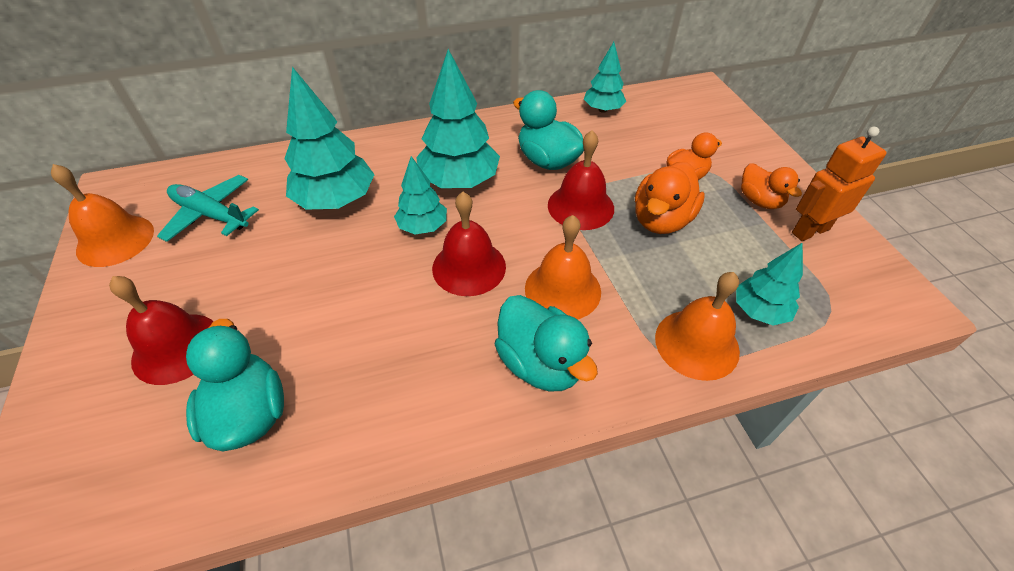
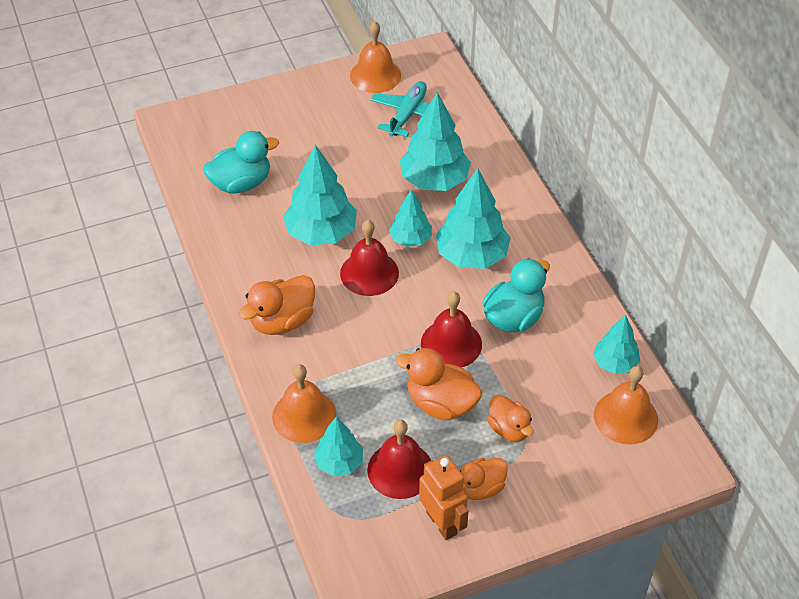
camera: 85 degrees right, 0 degrees up
red bell [109,276,214,385] -> red bell moved to [367,420,431,499]
turquoise duck [494,295,598,391] -> orange duck [239,275,315,335]
orange bell [525,215,601,319] -> orange bell moved to [594,366,658,445]
none -> turquoise tree [283,145,357,245]

